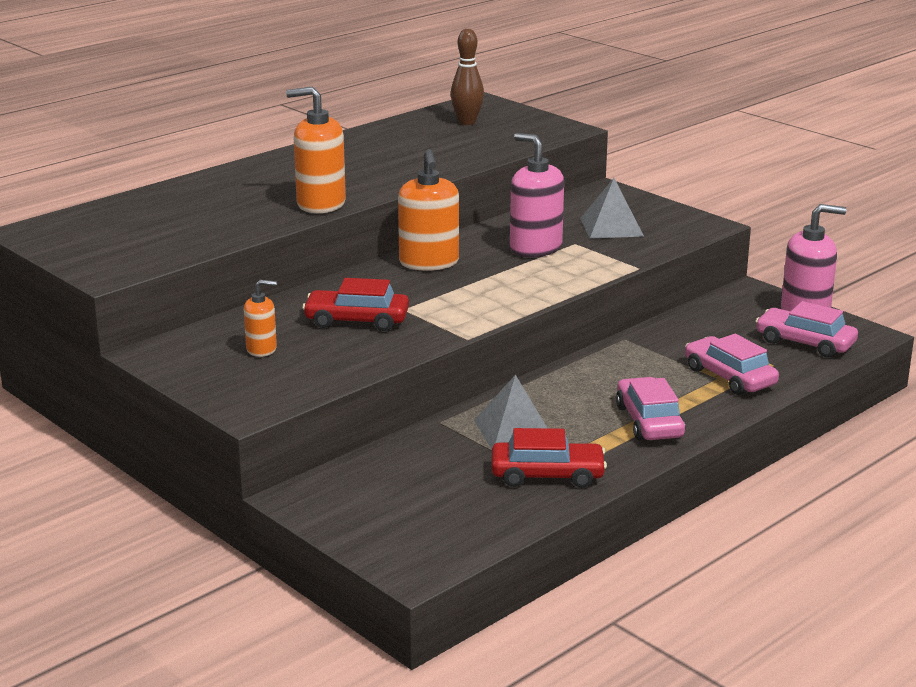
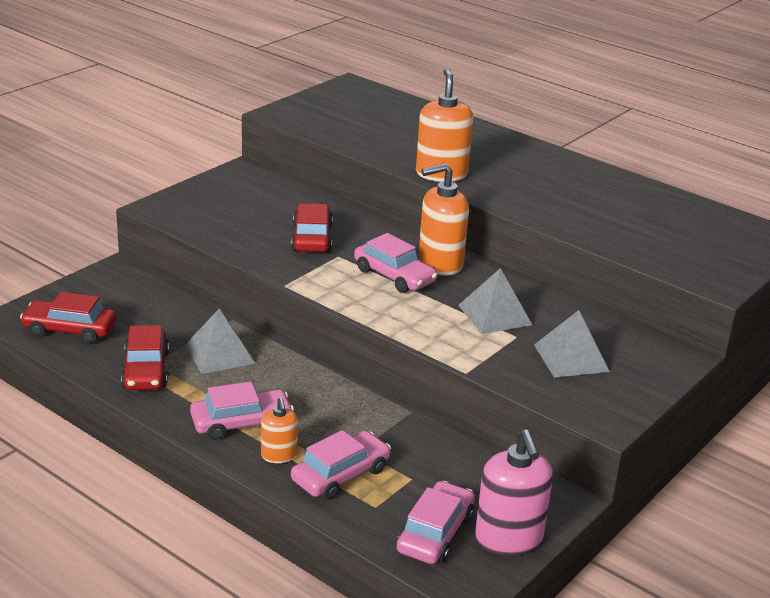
camera: 80 degrees right, 5 degrees up
orange soap dispenser [244,280,277,357] -> orange soap dispenser moved to [261,397,298,463]
brown bowling pin [451,29,484,125] -> none
pink soap dispenser [510,133,564,257] -> grey pyramid [458,268,532,334]
none -> red car [20,292,116,343]
none -> pink car [354,233,437,293]

